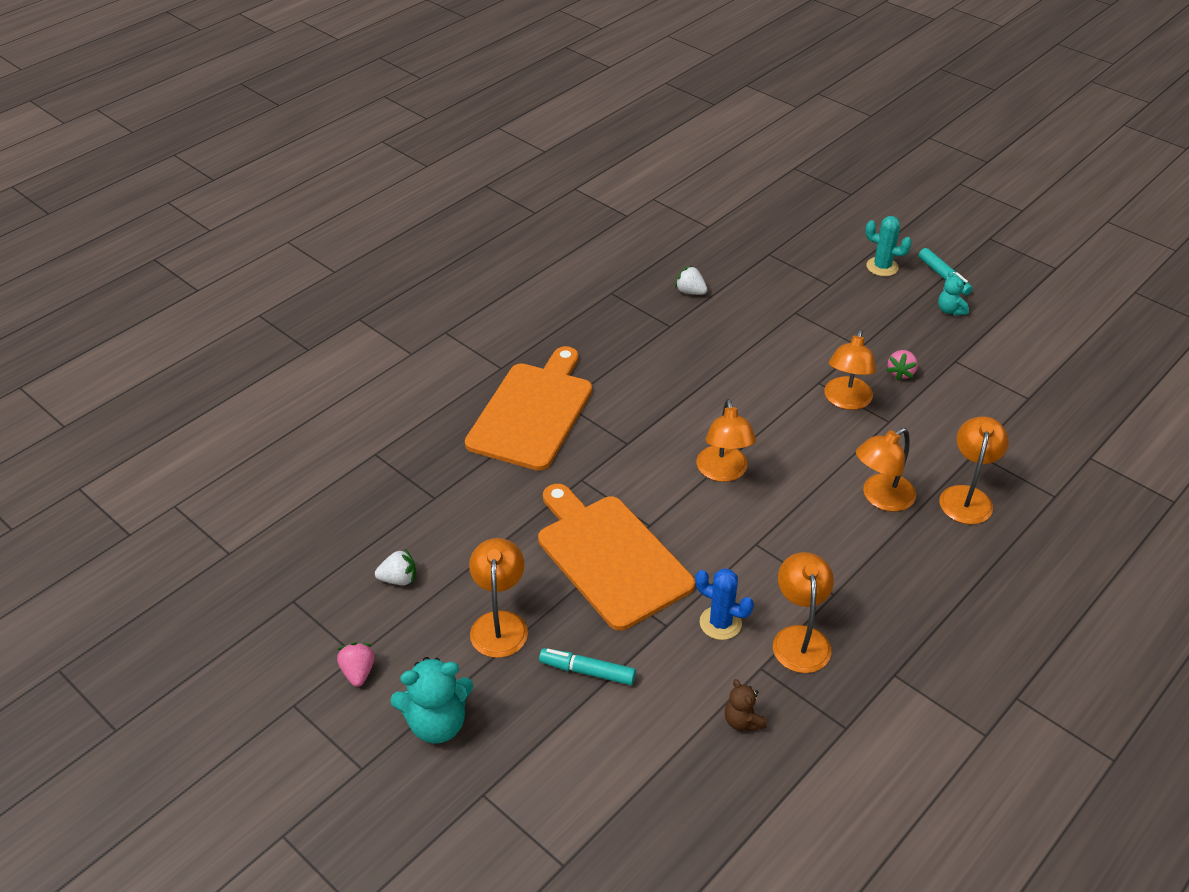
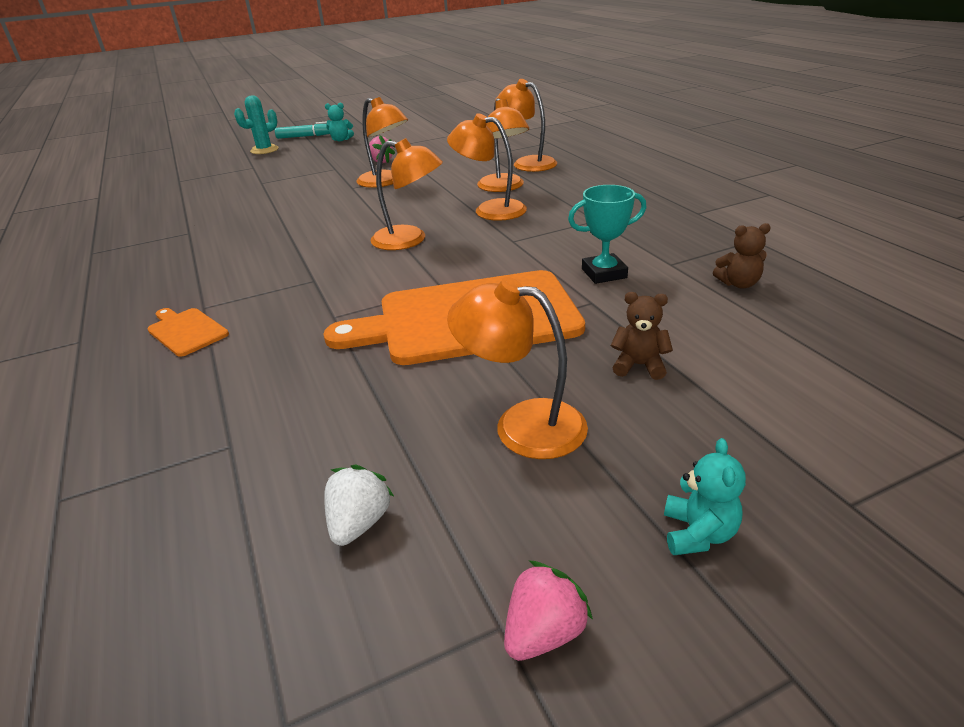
camera: 65 degrees left, 10 degrees down
pink strawberry [337,642,375,687] -> pink strawberry turned 120 degrees clockwise [504,560,593,661]
turquoise teddy bear [390,657,473,744] -> turquoise teddy bear [664,438,746,555], size x0.55
orange cutting board [465,346,592,471] -> orange cutting board [148,308,229,357], size x0.42
turquoise marker [539,648,636,685] -> brown teddy bear [611,292,673,380]
white strawberry [675,266,707,295] -> none
blue cactus [695,568,754,640] -> turquoise trophy [568,185,647,284]
orange lamp [773,552,834,673] -> orange lamp moved to [447,113,527,221]

